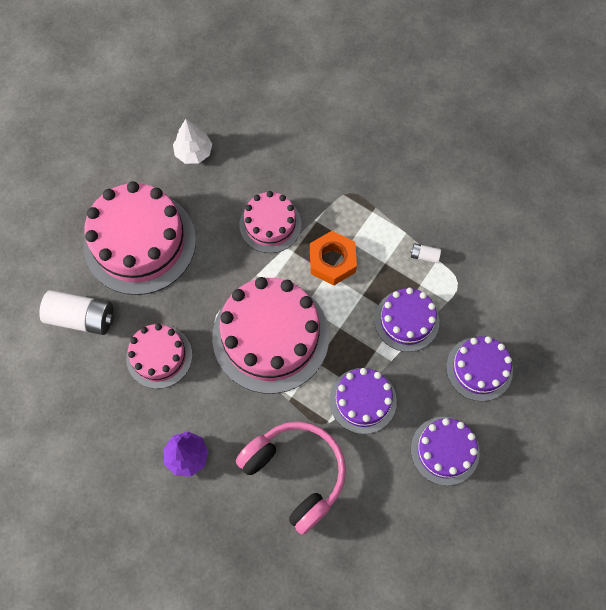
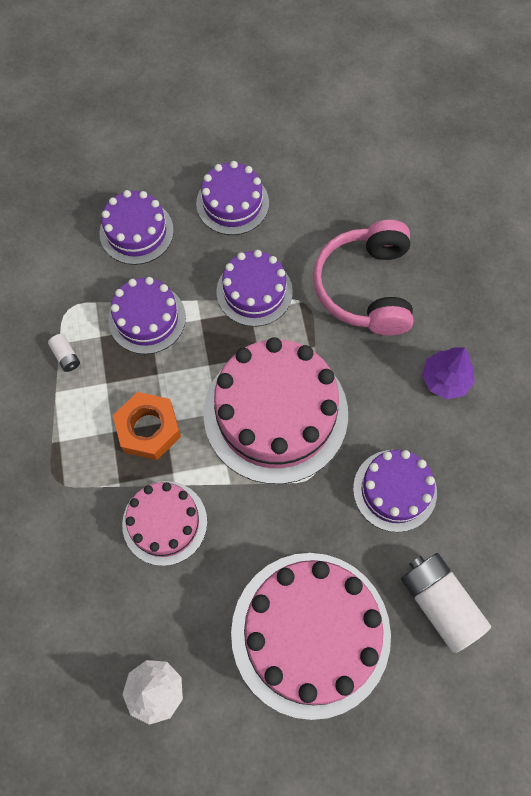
camera: 135 degrees left, 0 degrees up
pink cake [126,324,192,389] -> purple cake [353,450,437,532]

